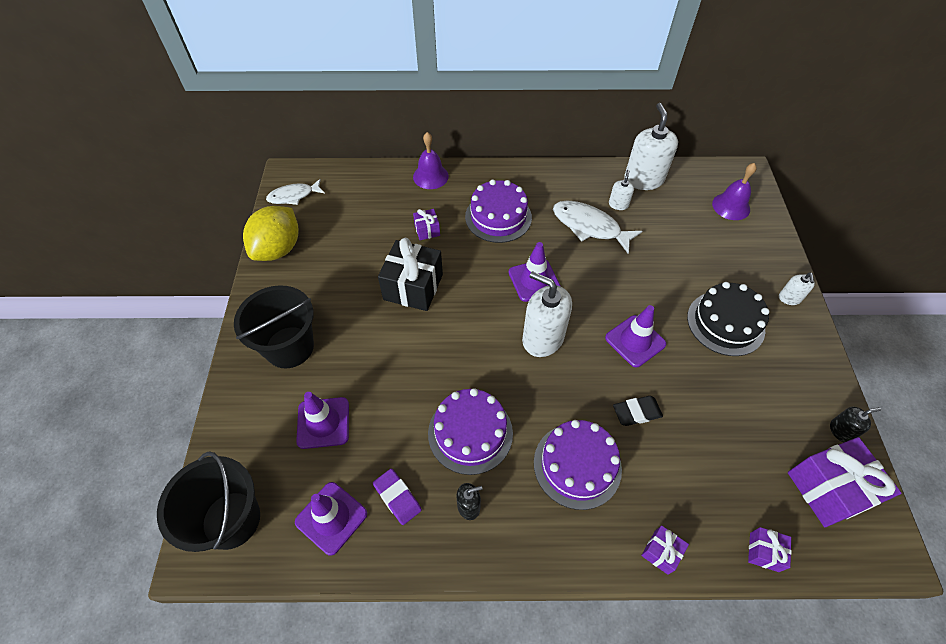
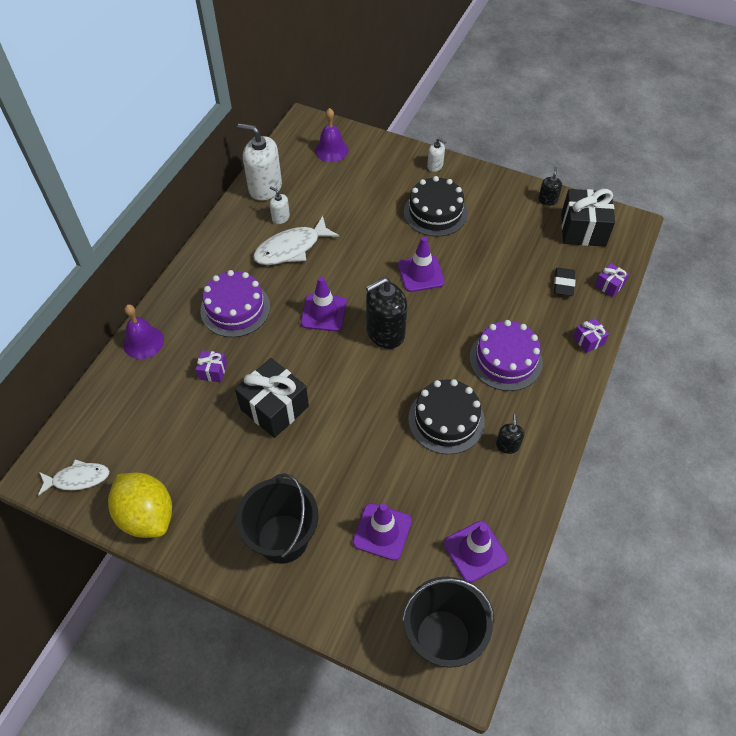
camera: 65 degrees left, 0 degrees up
white fish [266,179,325,205] -> white fish turned 105 degrees counterclockwise [38,459,110,496]
purple eraser [373,469,422,525] -> none
purple cake [428,388,513,475] -> black cake [408,379,485,454]
white soap dispenser [522,271,572,357] -> black soap dispenser [366,277,407,349]
black eraser [613,396,663,426] -> black eraser moved to [554,268,575,296]
purple gift [788,437,902,527] -> black gift [561,189,615,247]

